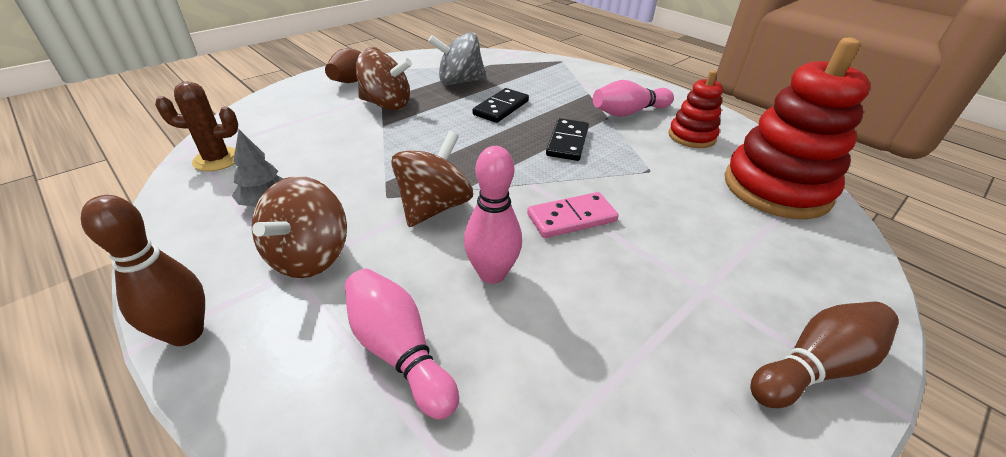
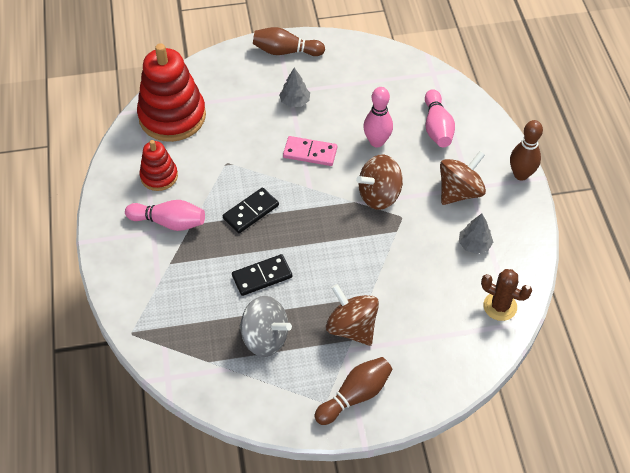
camera: 145 degrees left, 15 degrees up
none -> grey tree [279,68,310,107]

